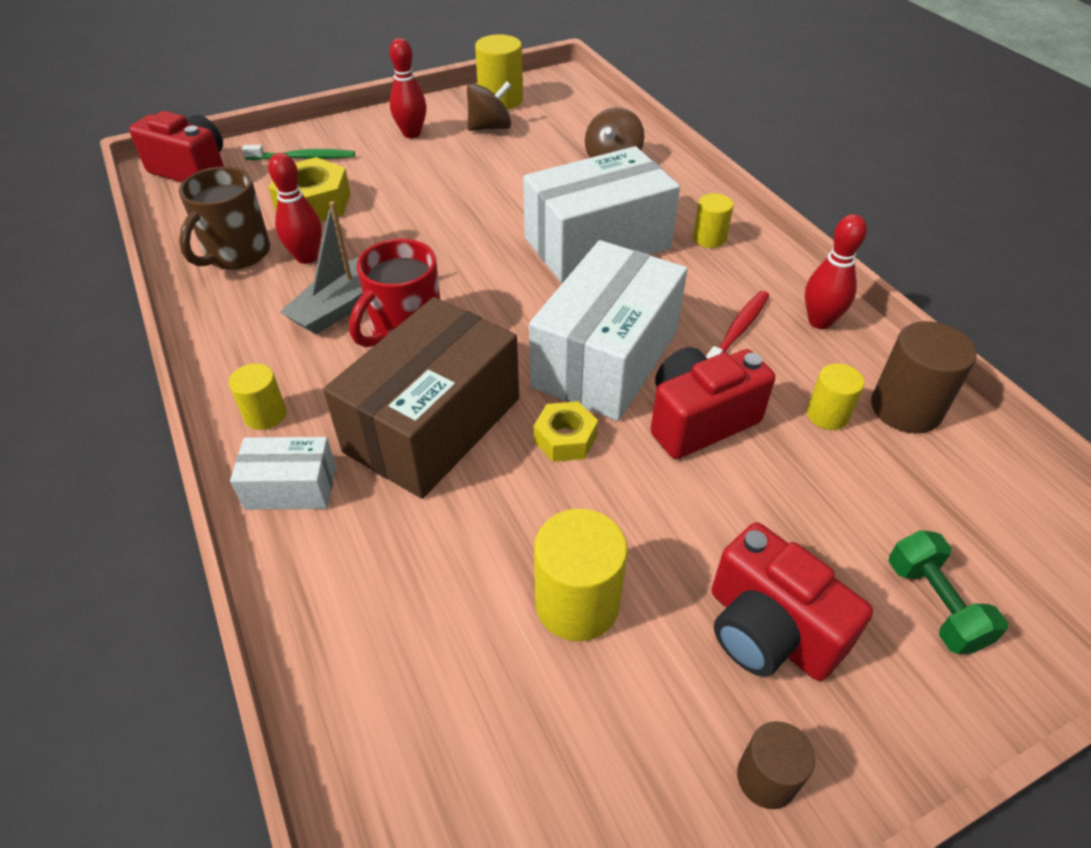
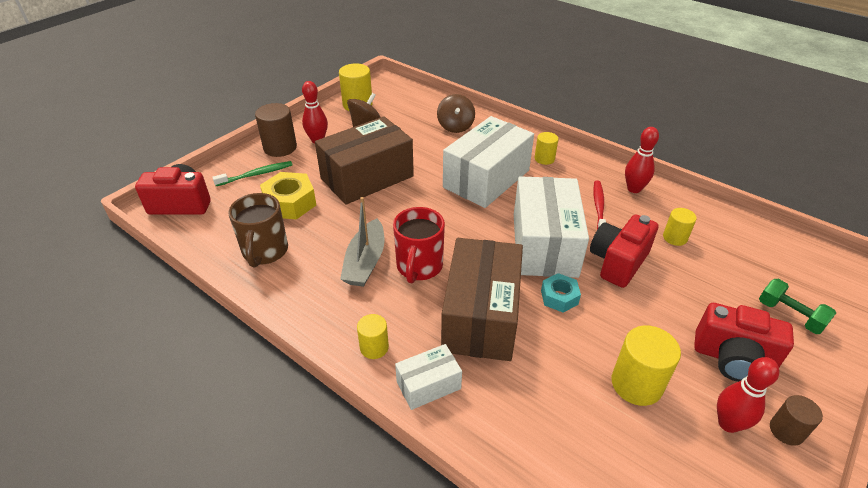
camera: 25 degrees left, 5 degrees down
red bowling pin [268,153,322,264] -> red bowling pin moved to [717,357,779,433]
yellow nut [534,401,598,462] -> turquoise nut [541,273,581,313]
brown cylinder [871,321,977,434] -> brown cylinder moved to [255,103,297,157]
none -> brown box [315,116,414,204]

